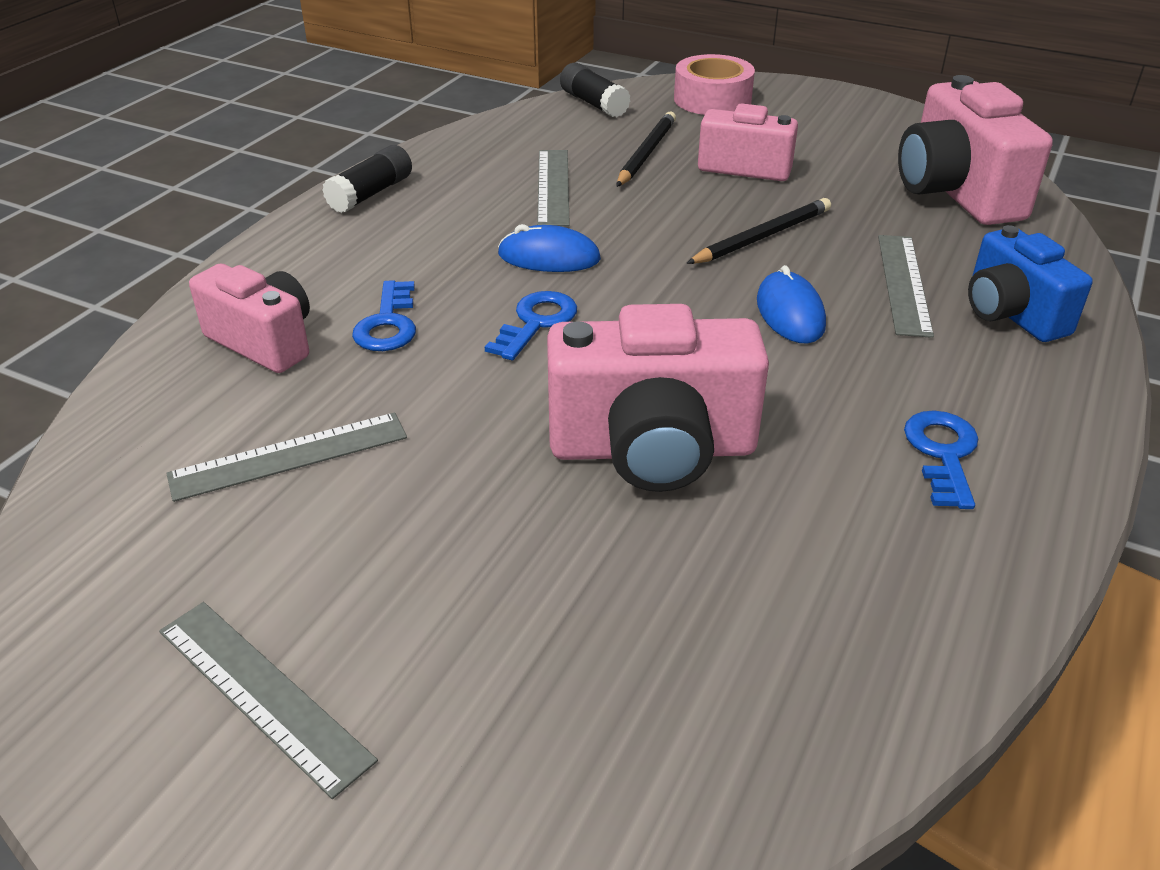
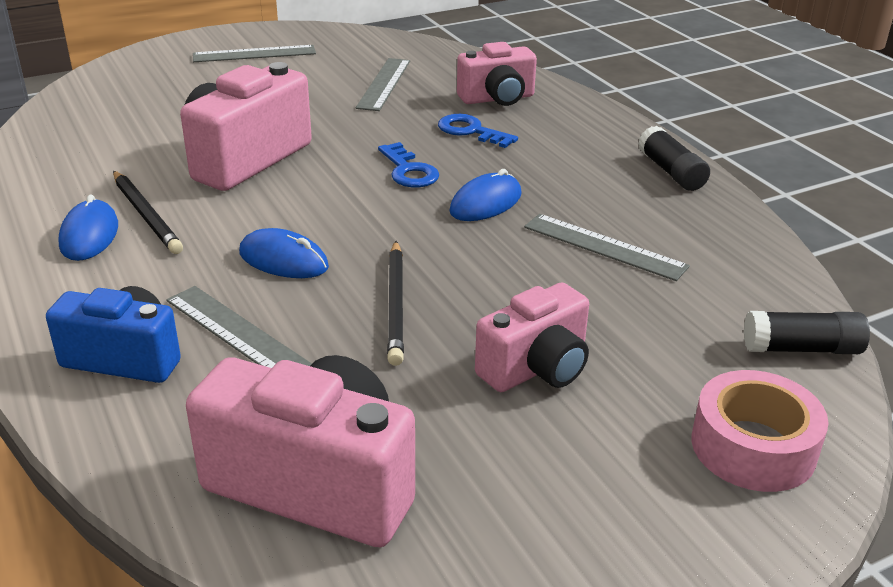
camera: 125 degrees right, 5 degrees down
black pencil [617,111,676,187] -> black pencil moved to [113,171,183,254]
blue key [904,410,978,509] -> blue mouse [58,195,118,261]

